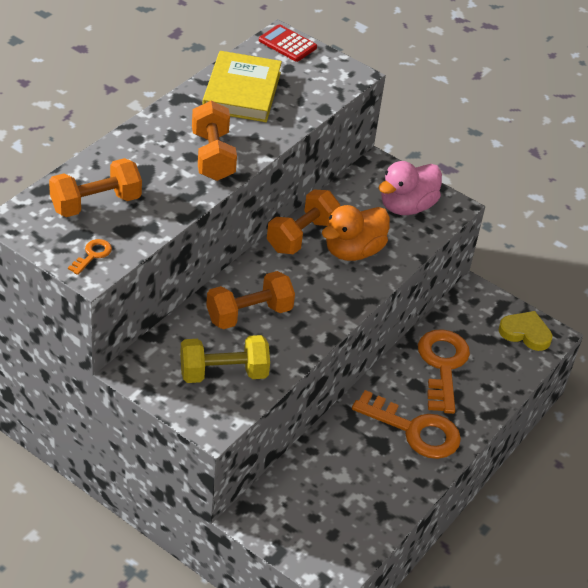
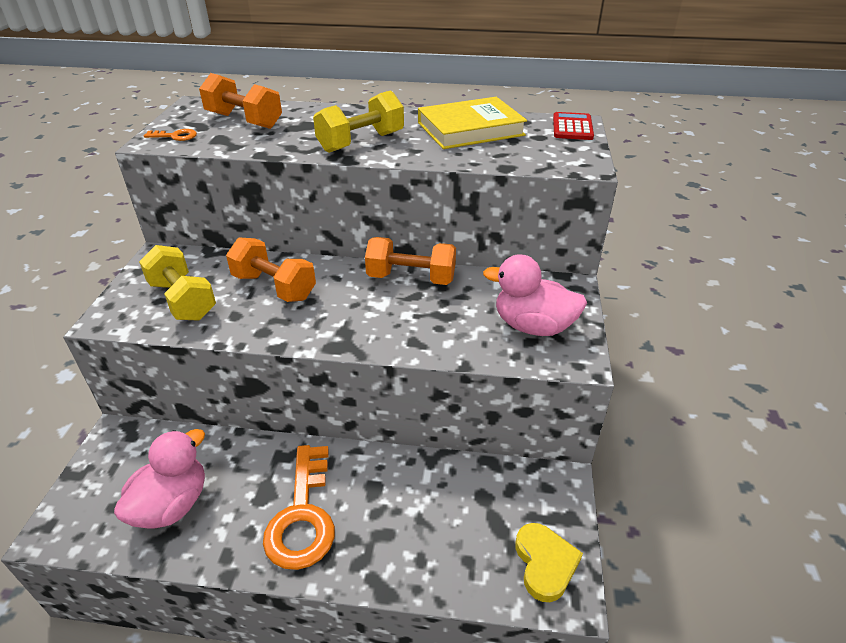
camera: 65 degrees right, 5 degrees down
orange dumbbell [192,101,237,181] -> yellow dumbbell [313,90,404,153]
orange duck [322,205,390,261] -> none
orange key [418,329,470,414] -> none
none -> pink duck [114,429,205,529]

